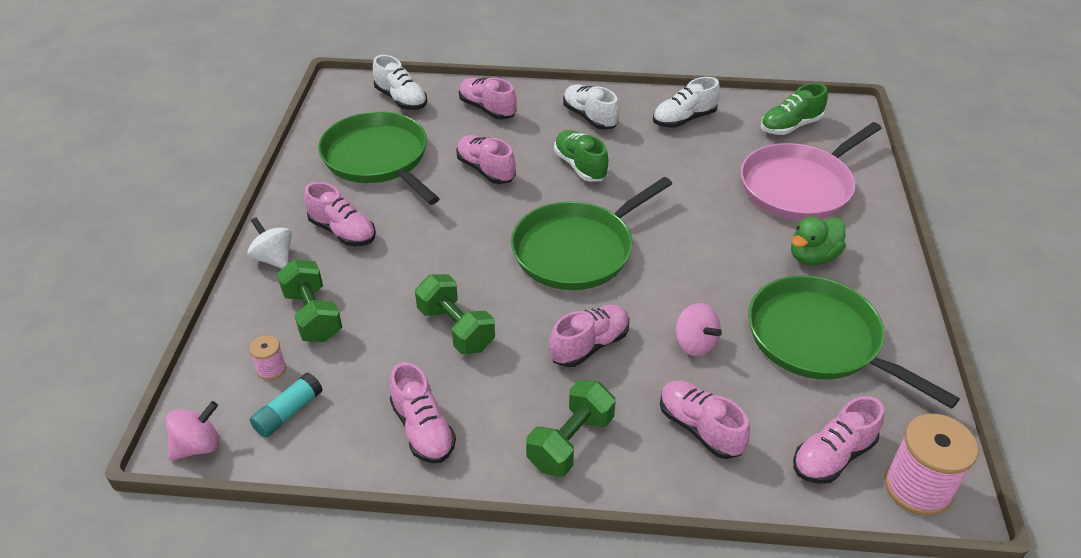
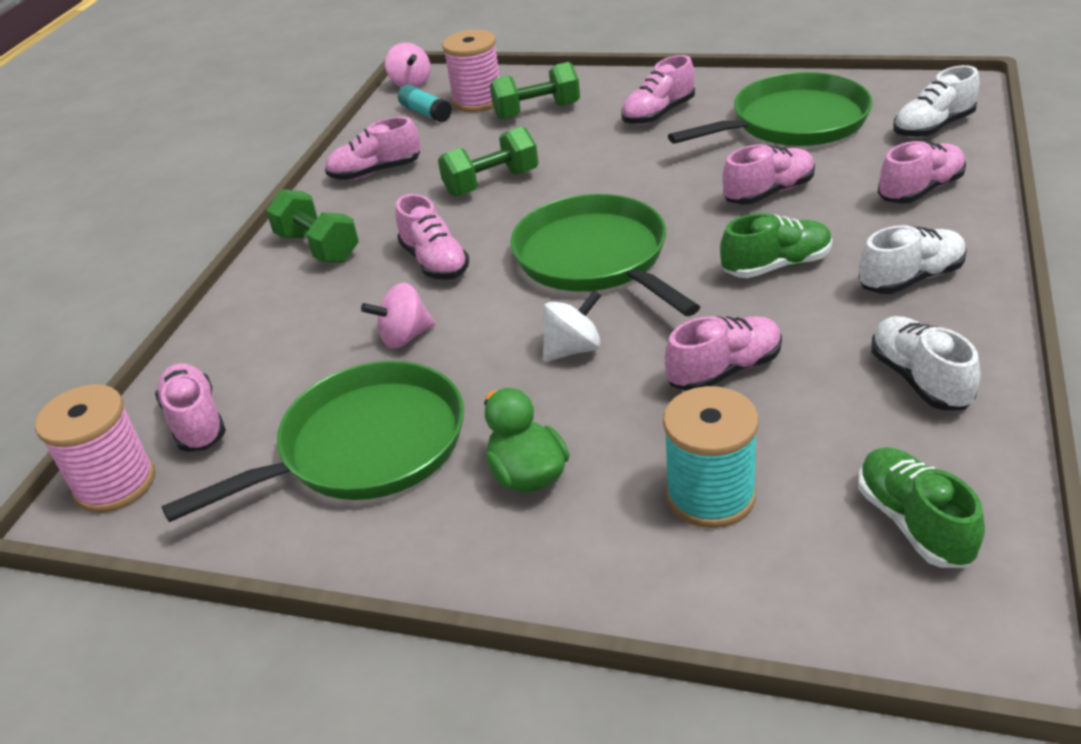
camera: 105 degrees right, 5 degrees down
white spinning top [247,217,292,269] -> white spinning top moved to [543,290,601,362]
pink spool [249,335,286,380] -> pink spool [442,30,500,112], size x2.02
pink shoe [660,381,750,459] -> pink shoe moved to [665,316,782,391]
pink pan [740,122,882,221] -> turquoise spool [663,386,759,528]

